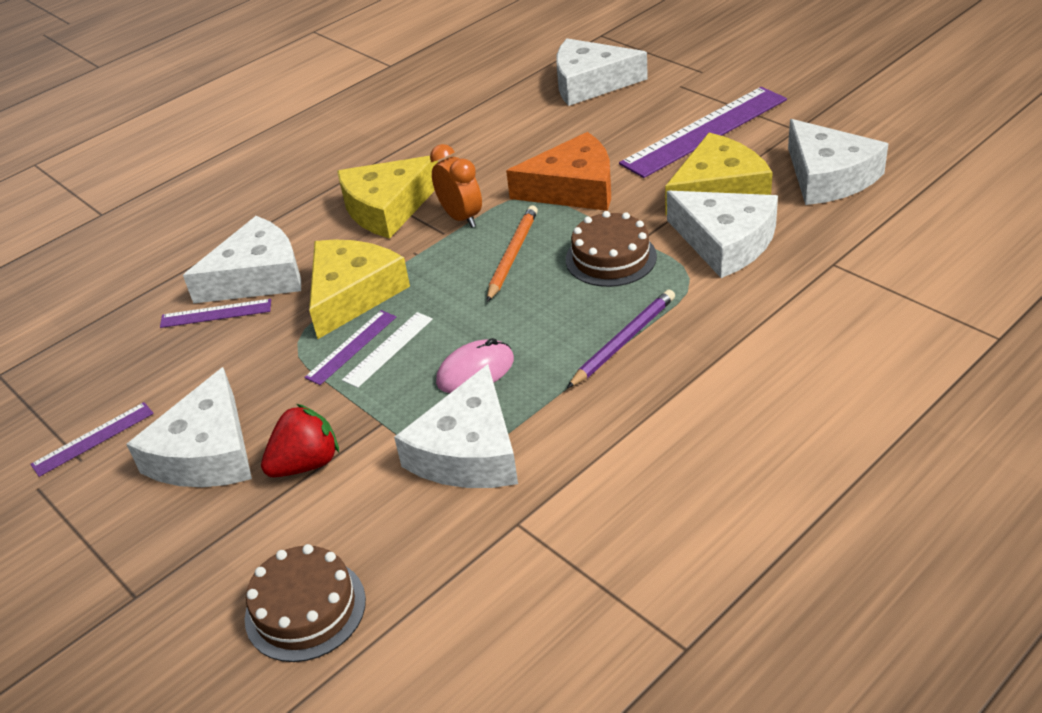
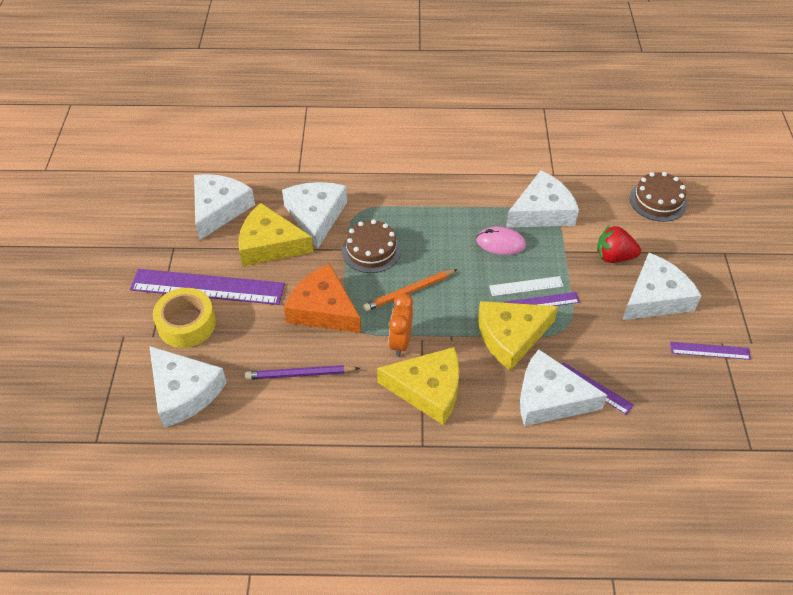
camera: 140 degrees left, 10 degrees up
purple pencil [567,290,675,388] -> purple pencil moved to [245,365,360,380]
none -> yellow tape [153,288,216,348]

